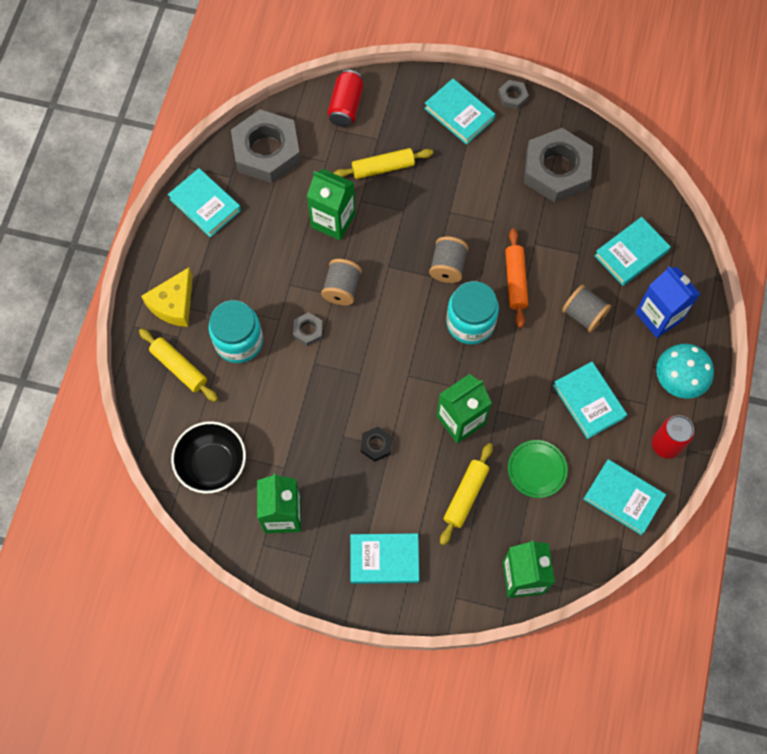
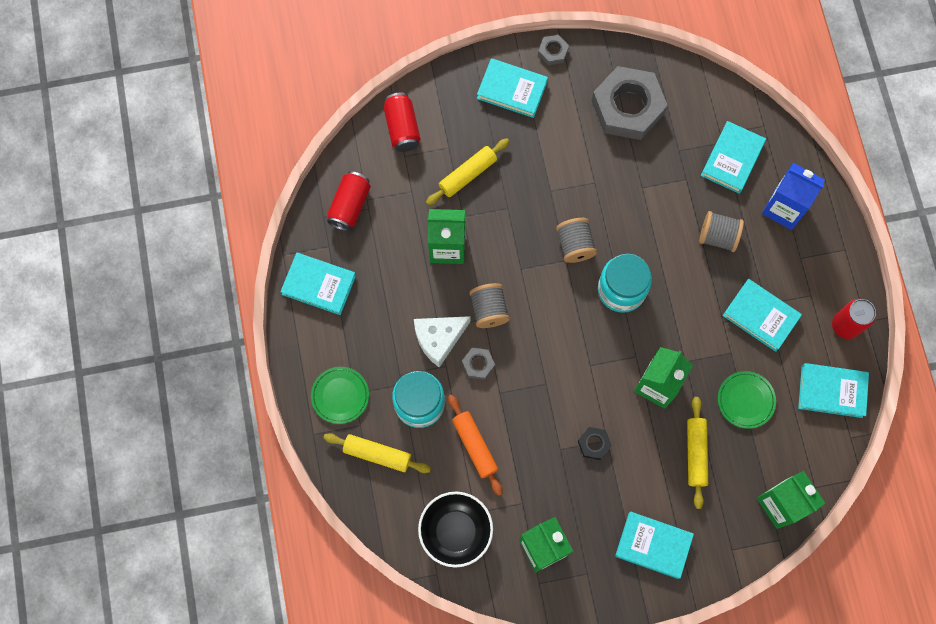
camera: 25 degrees left, 5 degrees up
yellow cheese [141,267,193,327] -> green plate [311,367,369,424]
grey nut [231,109,301,183] -> red can [327,171,371,231]
turquoise book [350,533,419,584] -> turquoise book turned 45 degrees clockwise [615,512,694,579]
orange rolling pin [505,229,528,328] -> orange rolling pin moved to [448,395,503,496]
turquoise mushroom [656,344,714,399] -> none
none -> white cheese [414,316,470,367]

